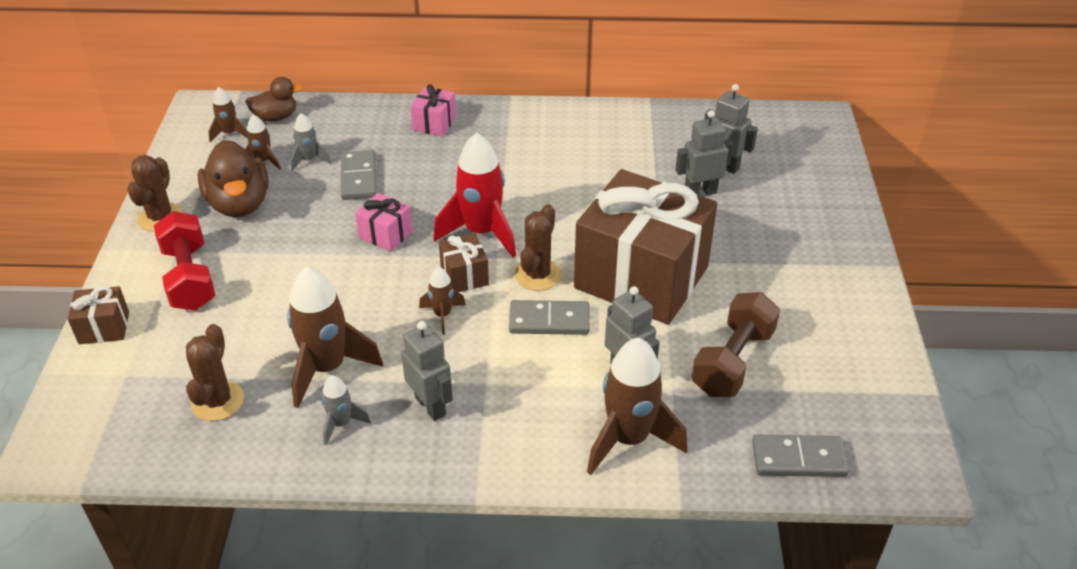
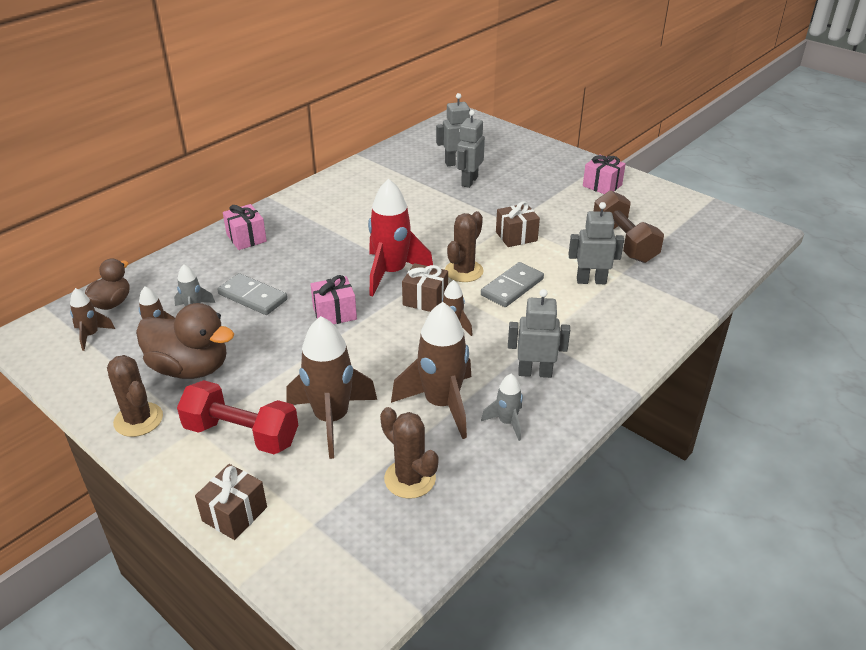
camera: 50 degrees left, 5 degrees down
brown cactus [515,204,561,291] -> brown cactus turned 60 degrees clockwise [445,211,484,282]
brown gift [574,169,718,325] -> brown gift [496,201,540,247], size x0.40
brown rocket [587,337,688,475] -> brown rocket moved to [286,316,377,459]
grey domino [752,434,849,477] -> none
none -> pink gift [583,154,626,194]

